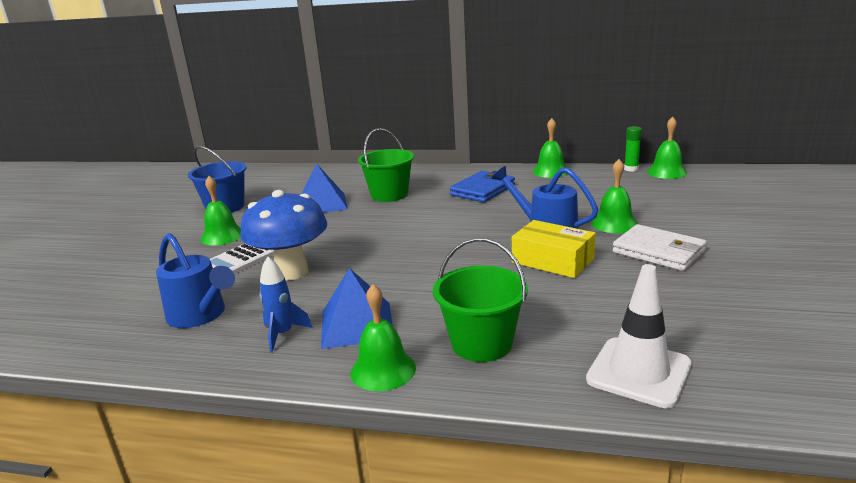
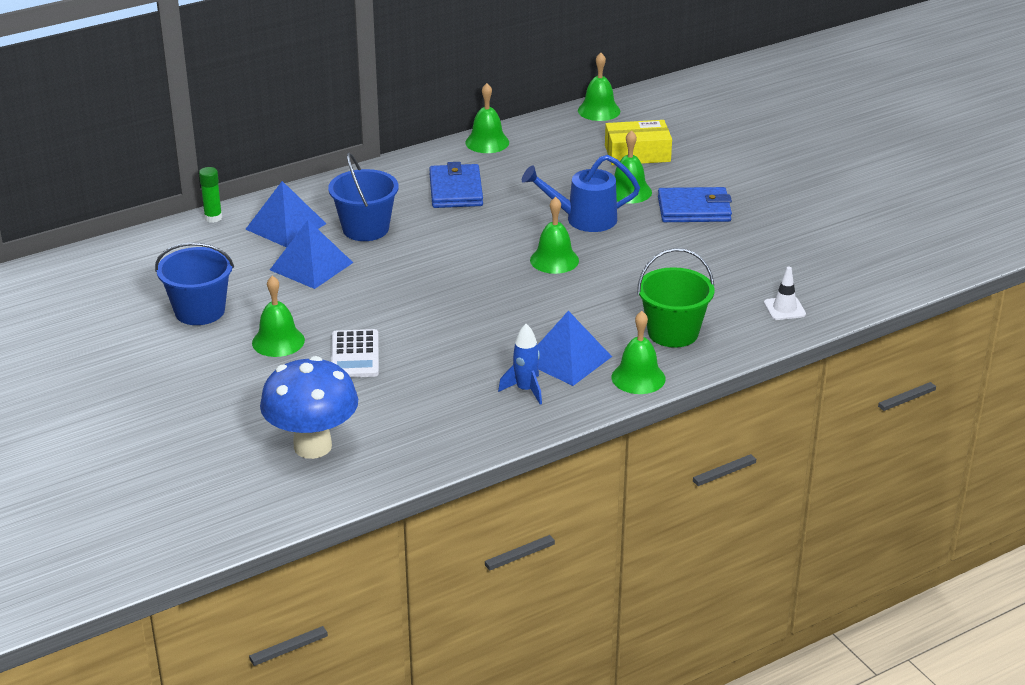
camera: 45 degrees left, 10 degrees up
blue watering can [156,233,235,328] -> none
blue mushroom [240,190,327,281] -> blue mushroom moved to [260,356,358,459]
green bucket [358,128,414,202] -> blue bucket [328,153,399,241]
yellow box [512,220,596,278] -> yellow box moved to [605,120,672,165]
white traffic cone [586,264,692,408] -> white traffic cone [764,267,806,320], size x0.55
white wallet [612,224,707,271] -> blue wallet [658,187,732,222]
green glue stick [624,126,642,172] -> green glue stick moved to [199,167,222,223]
none -> blue pyramid [245,181,326,248]
none -> green bell [530,197,579,274]

